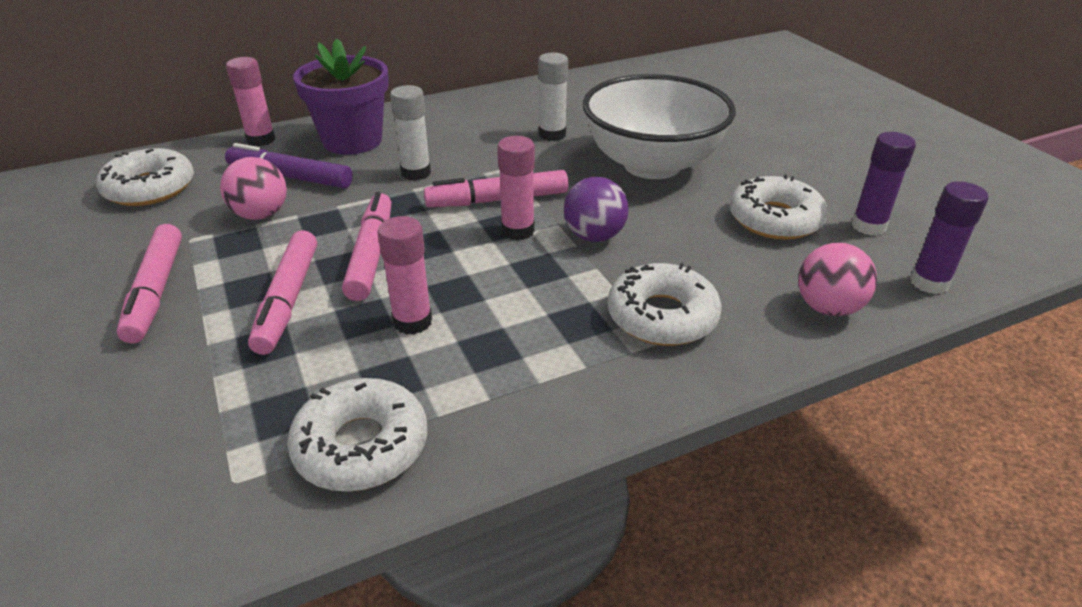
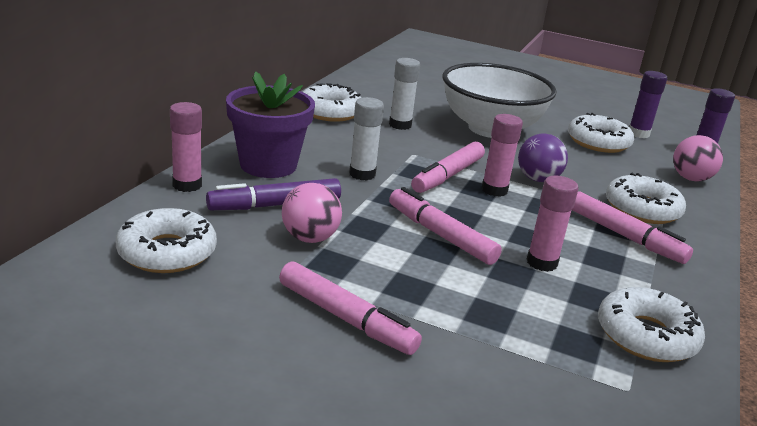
camera: 45 degrees left, 10 degrees down
pink marker [248,230,317,355] -> pink marker moved to [572,191,693,264]
none -> white donut [303,83,361,122]

